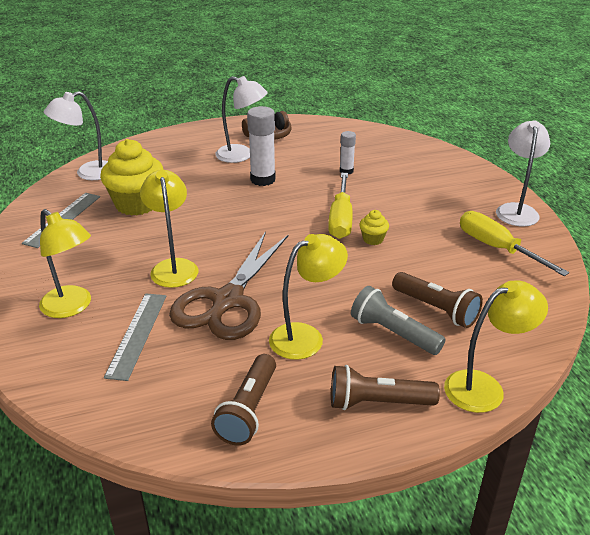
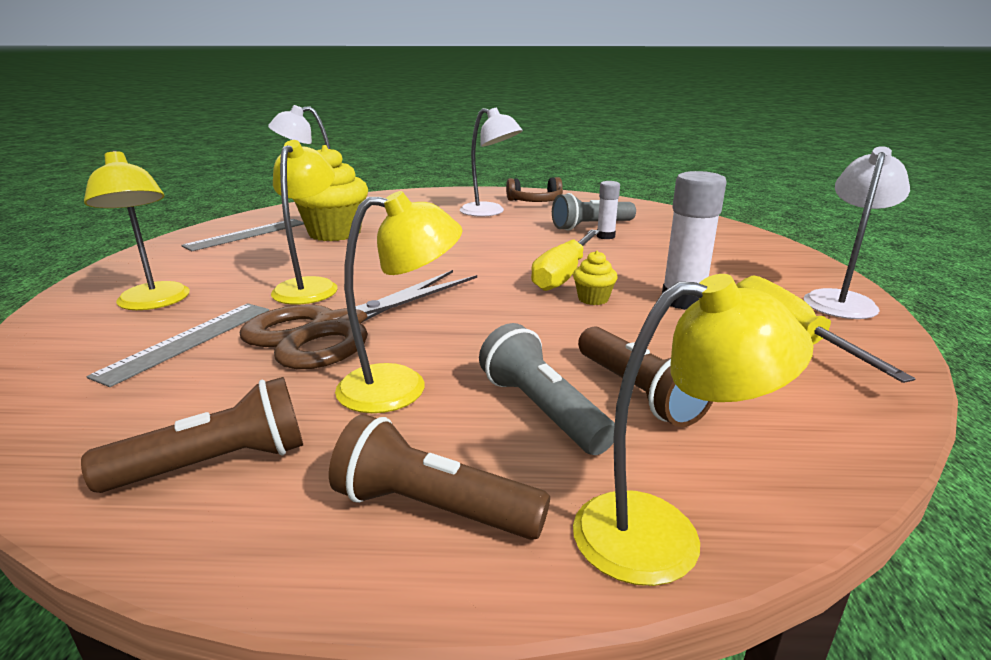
camera: 20 degrees right, 10 degrees down
brown flashlight [211,354,276,446] -> brown flashlight turned 150 degrees counterclockwise [81,377,303,493]
white glue stick [247,106,276,186] -> white glue stick moved to [662,171,727,310]
none -> grey flashlight [552,193,636,231]

